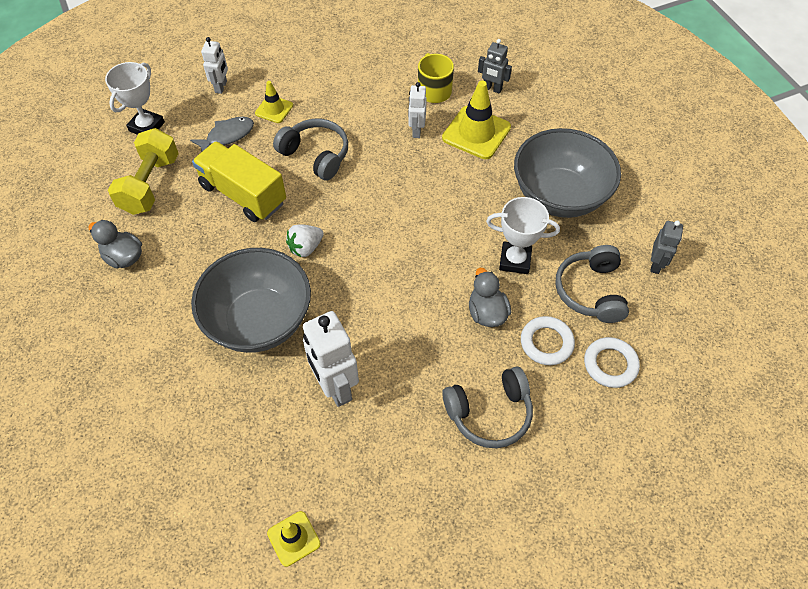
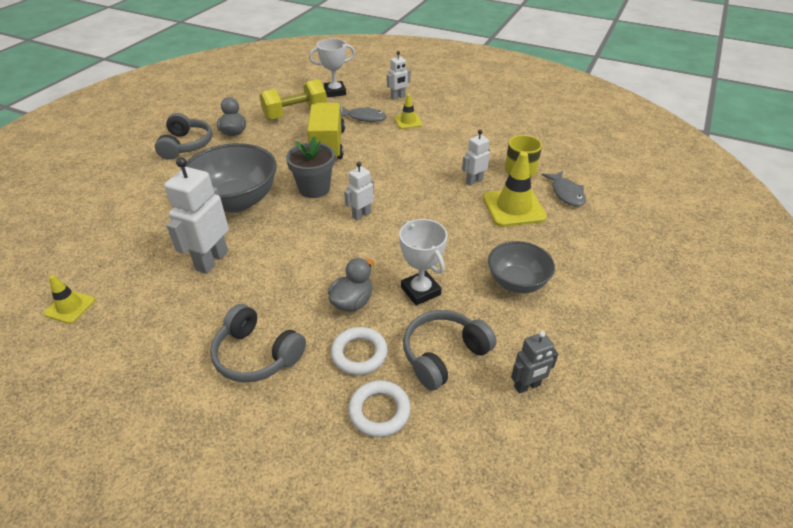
camera: 50 degrees right, 15 degrees down
grey headphones [273,119,348,181] -> grey headphones moved to [155,113,213,160]
white strawberry [286,224,324,257] -> grey flower pot [286,136,335,198]
grey robot [478,39,512,94] -> grey fish [542,171,586,207]
grey bowl [514,128,621,218] -> grey bowl [488,241,555,293], size x0.60
none -> white robot [344,162,374,220]

